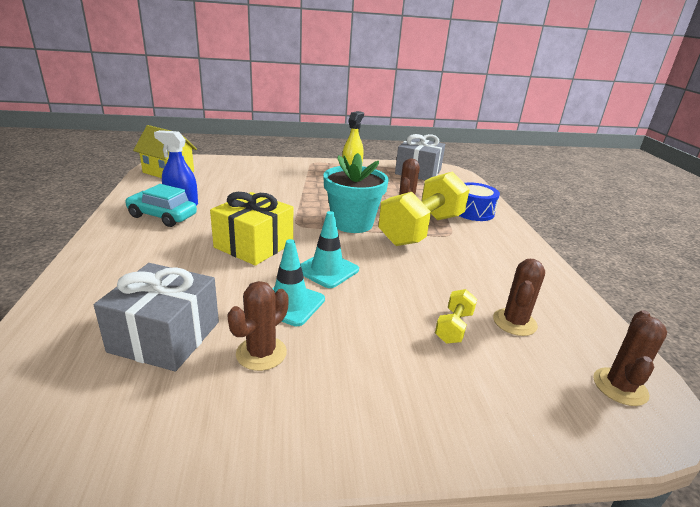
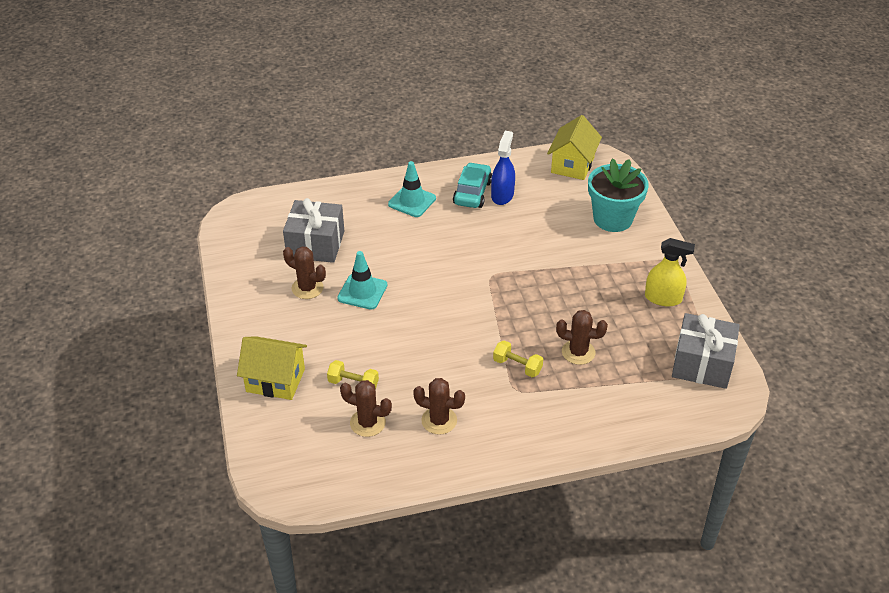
camera: 85 degrees right, 15 degrees up
yellow gift [210,192,293,266] -> none
turquoise traffic cone [301,211,359,288] -> turquoise traffic cone moved to [388,161,436,217]
turquoise flower pot [323,153,389,233] -> turquoise flower pot moved to [588,159,649,232]
yellow dumbbell [378,171,470,246] -> yellow dumbbell [493,340,543,377], size x0.42
blue drum [459,182,500,221] -> none
brown cactus [593,310,667,406] -> brown cactus moved to [413,378,465,435]
none -> yellow house [237,336,307,400]

